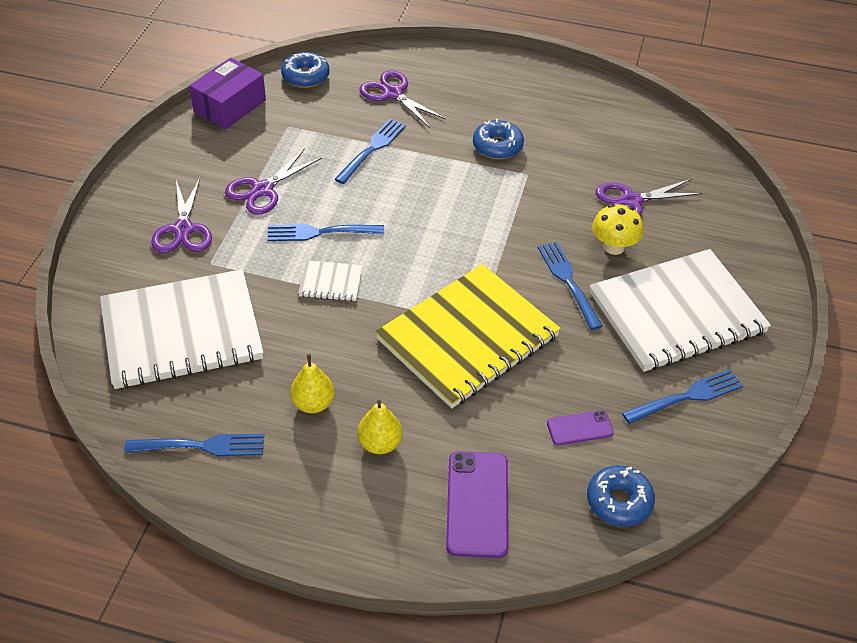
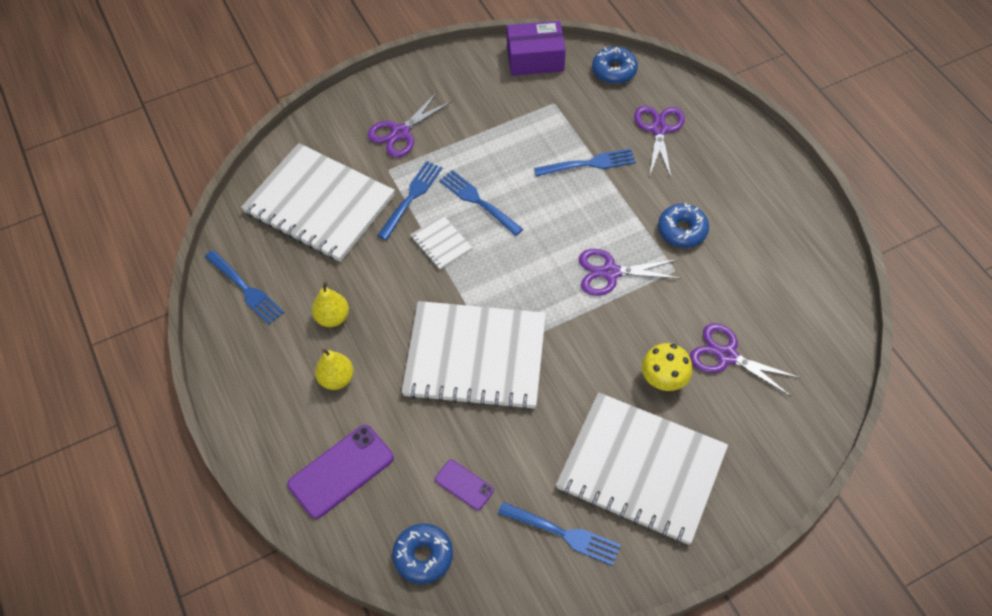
camera: 50 degrees right, 10 degrees up
purple scissors [225,148,322,215] -> purple scissors moved to [579,249,682,296]
yellow notebook [375,264,561,408] -> white notebook [402,301,546,410]
blue fork [538,242,603,330] -> blue fork moved to [377,161,442,240]

